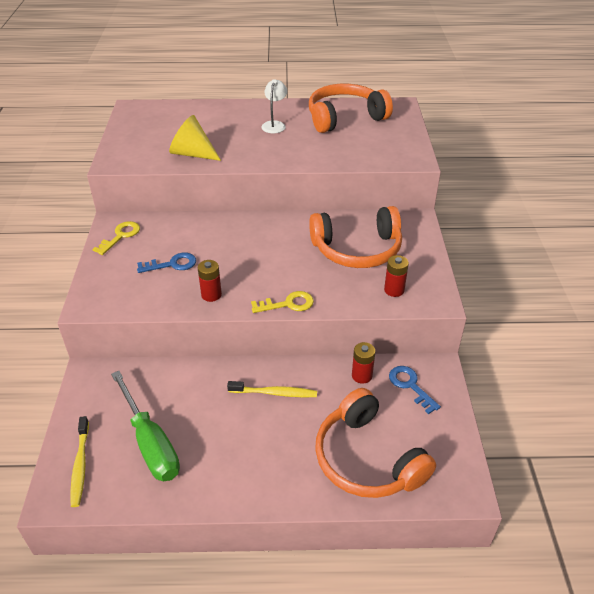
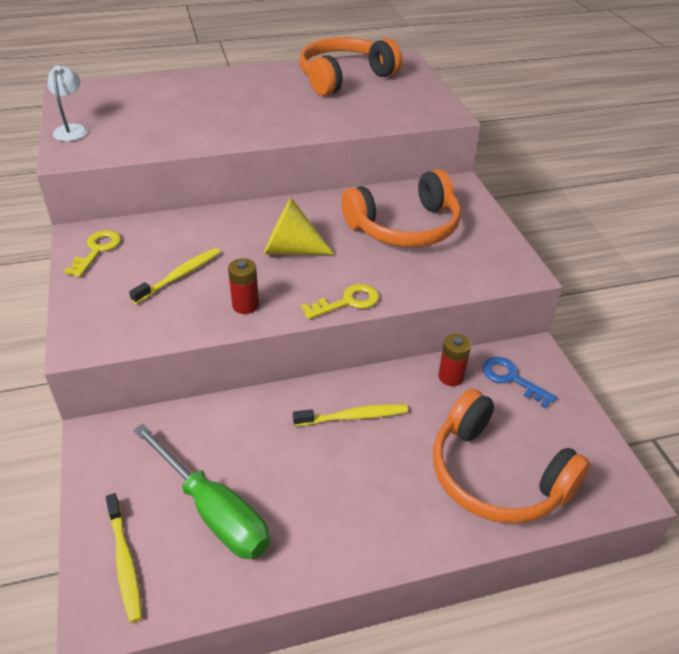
camera: 15 degrees left, 0 degrees up
blue key [137,253,196,273] -> yellow toothbrush [129,248,220,304]
yellow cone [169,115,221,161] -> yellow cone moved to [264,198,335,255]
white lamp [261,79,287,133] -> white lamp moved to [48,65,87,141]
red battery [384,255,409,297] -> none

